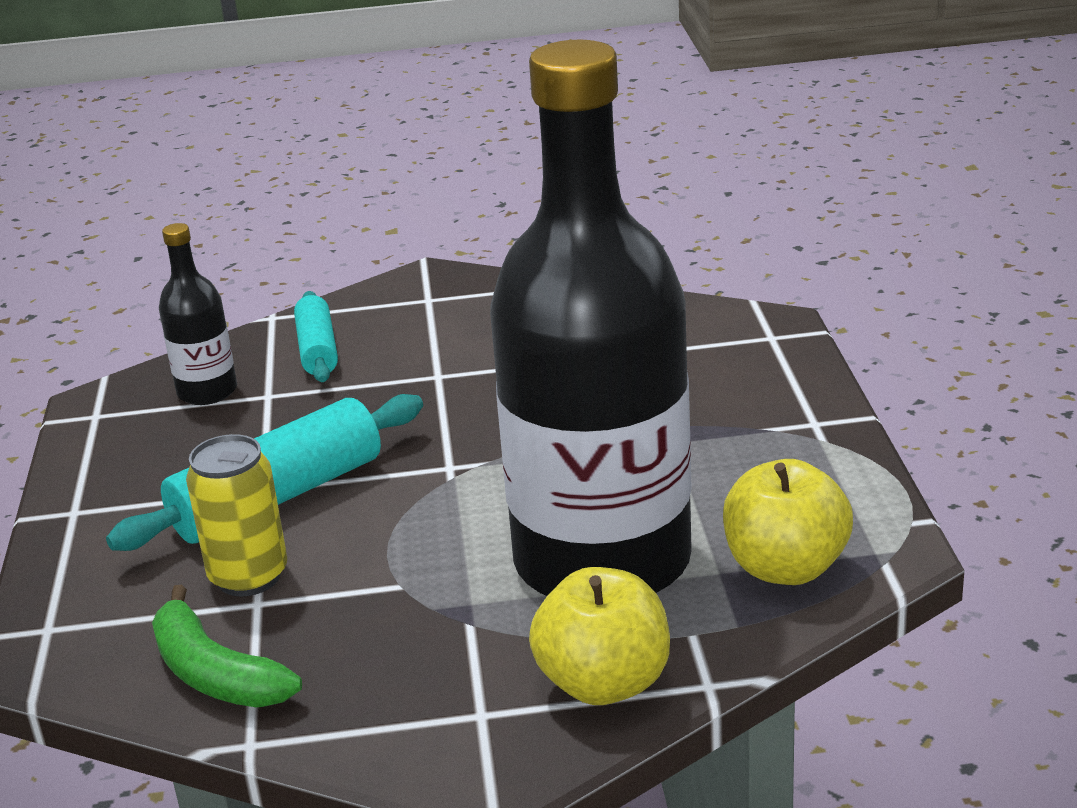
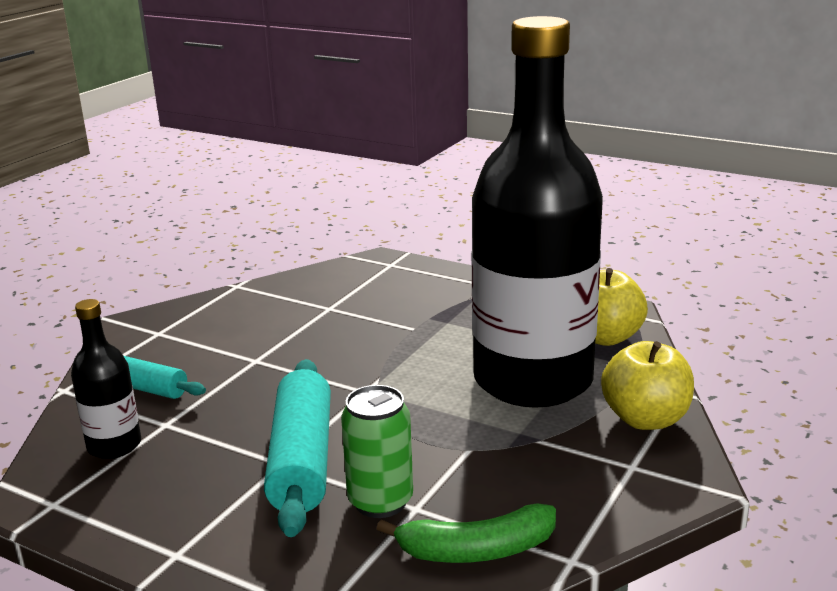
camera: 55 degrees left, 5 degrees down
yellow can [186,434,287,596] -> green can [341,385,413,518]

